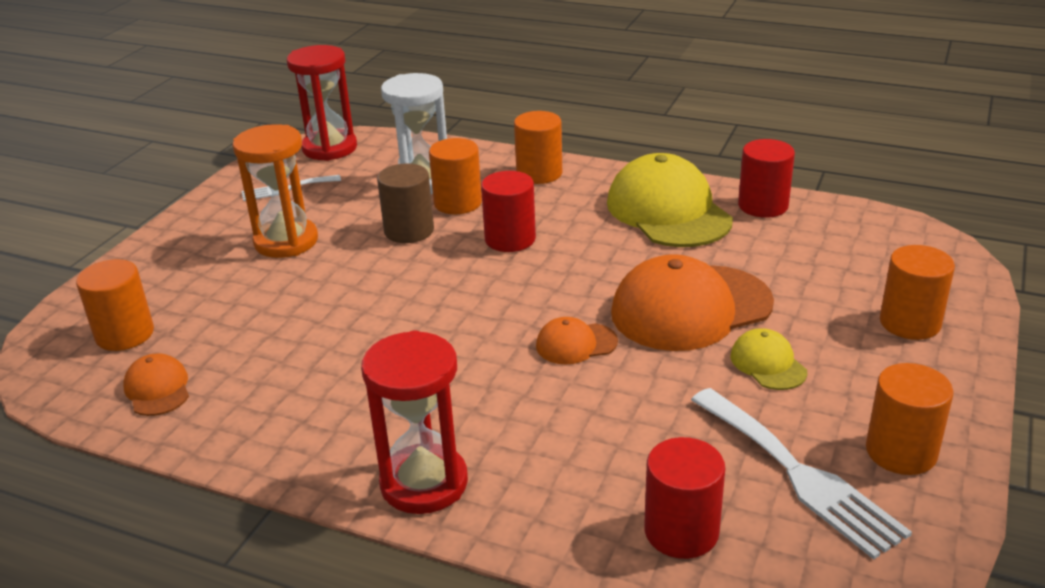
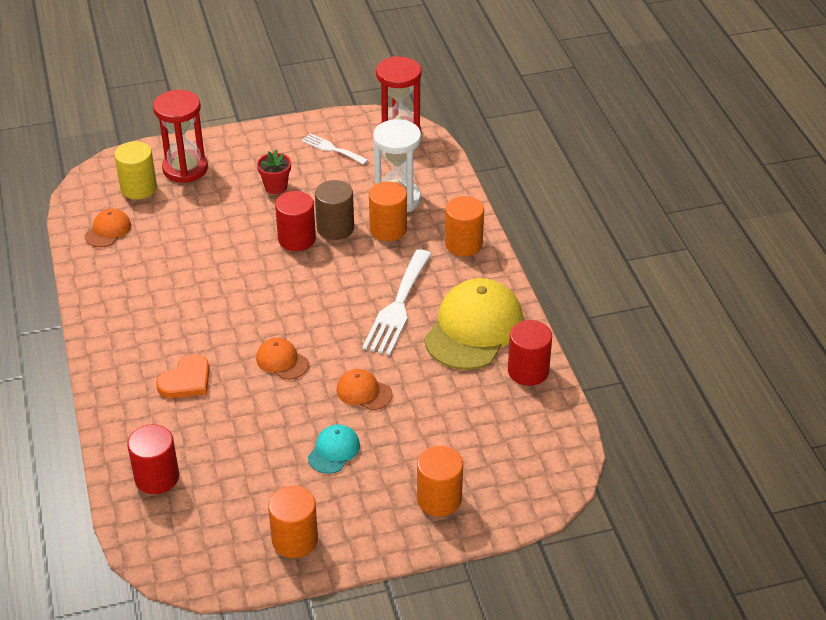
camera: 50 degrees right, 10 degrees up
orange cylinder [76,259,154,351] -> yellow cylinder [114,141,157,200]
orange hourglass [233,124,318,258] -> red flower pot [257,150,291,194]
red hourglass [361,330,468,514] -> red hourglass moved to [153,90,208,183]
red cylinder [481,171,536,252] -> red cylinder moved to [275,191,316,251]
orange cap [611,254,774,351] -> orange cap [336,369,393,410], size x0.47
white fork [691,388,912,560] -> white fork moved to [362,249,431,355]
yellow cap [730,328,807,390] -> turquoise cap [308,424,360,474]
none -> orange heart [156,354,210,398]

